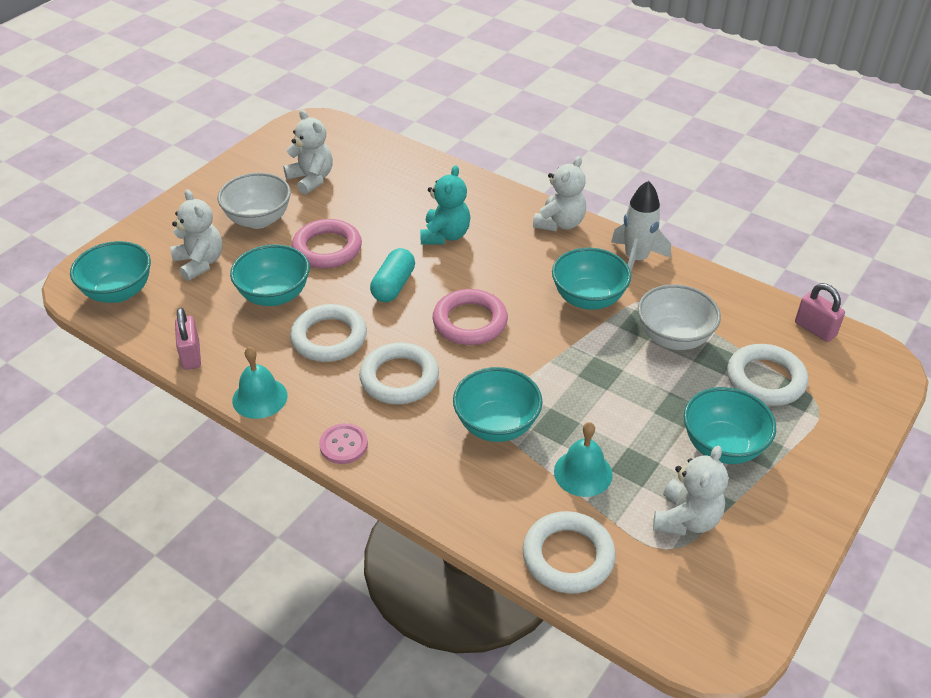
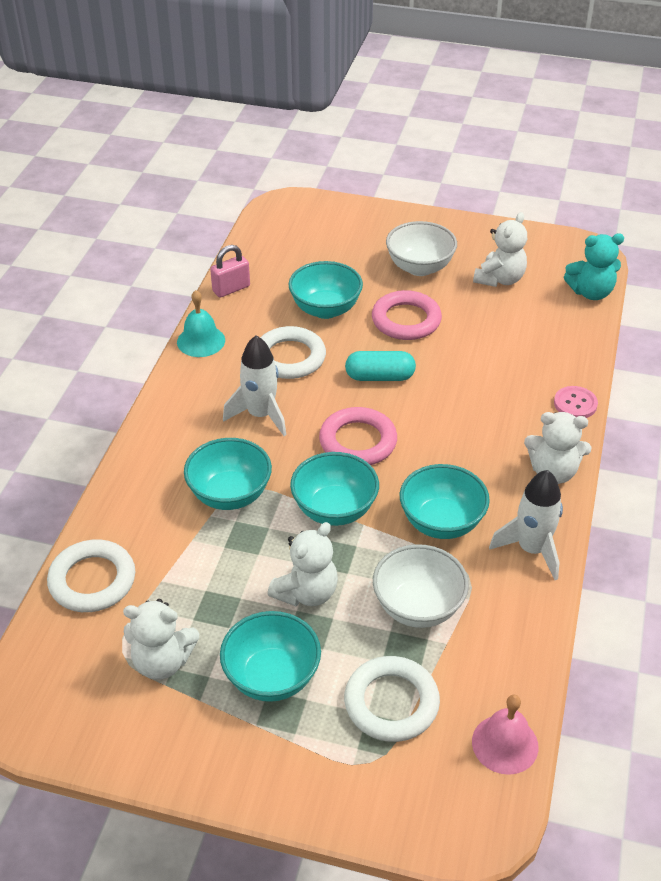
camera: 70 degrees right, 0 degrees up
turquoise bowl [70,241,151,303] -> turquoise bowl moved to [290,452,379,526]
white teddy bear [170,189,222,281] -> white teddy bear moved to [268,522,338,606]
pink button [319,423,368,464] -> pink button moved to [554,386,598,418]
white ring [359,342,439,404] -> white rocket [223,335,286,436]
turquoise teddy bear [420,165,470,245] -> turquoise teddy bear moved to [564,233,624,300]
turquoise bell [554,422,613,497] -> none
pink padlock [795,283,845,342] -> pink bell [472,694,539,775]

